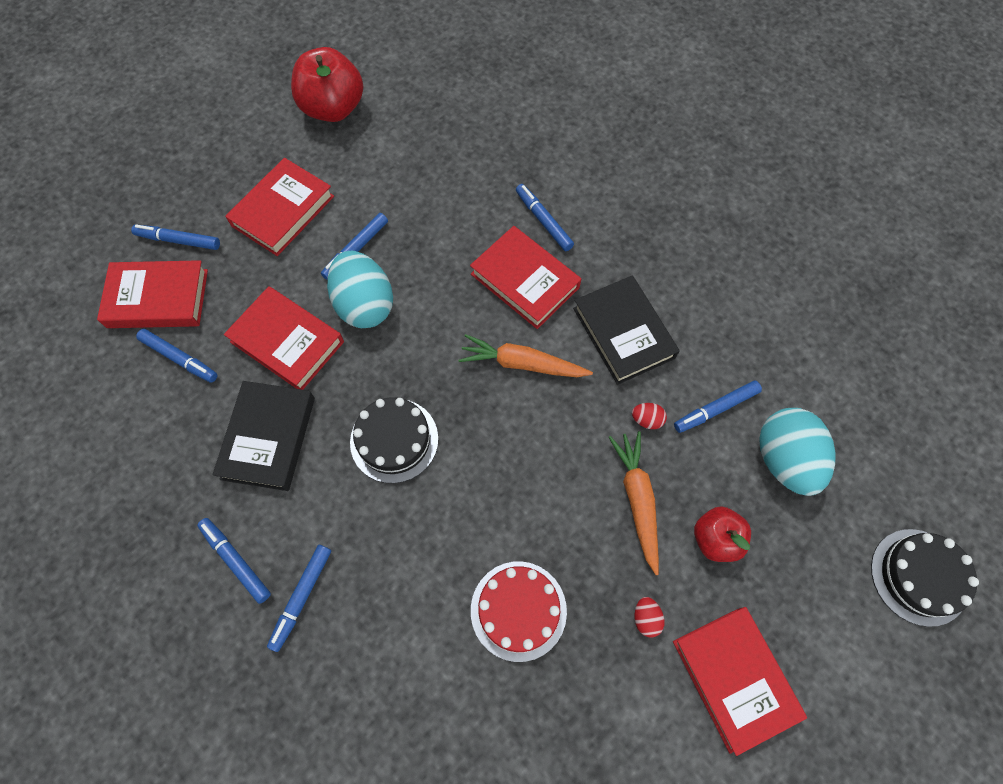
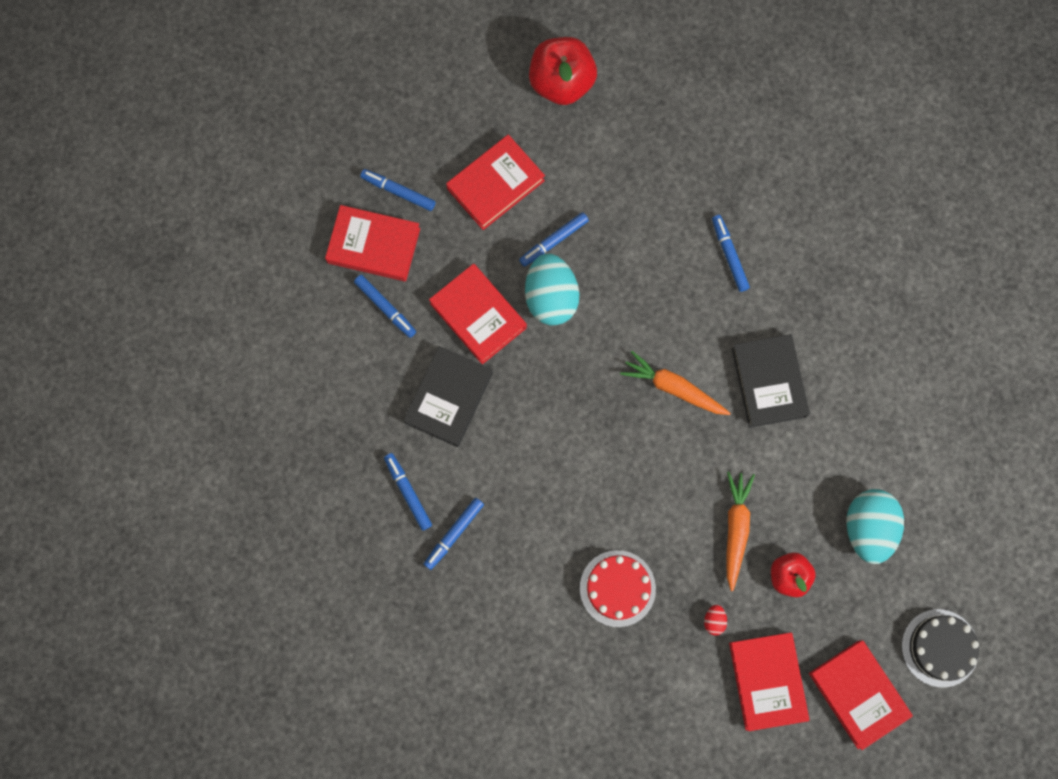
camera: 15 degrees right, 10 degrees up
black cake [350,397,438,483] -> none
red book [470,226,581,329] -> red book moved to [809,640,913,750]
red egg [632,403,667,429] -> none
blue marker [674,380,762,433] -> none

